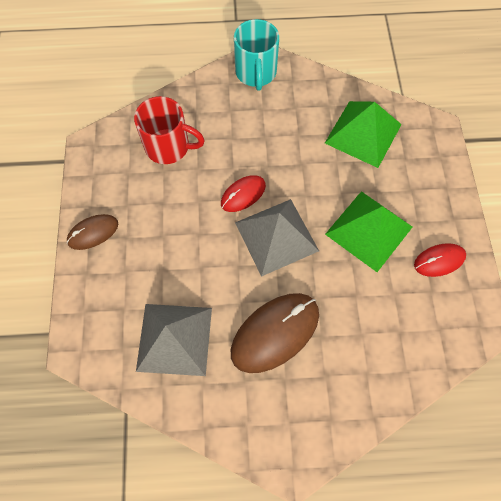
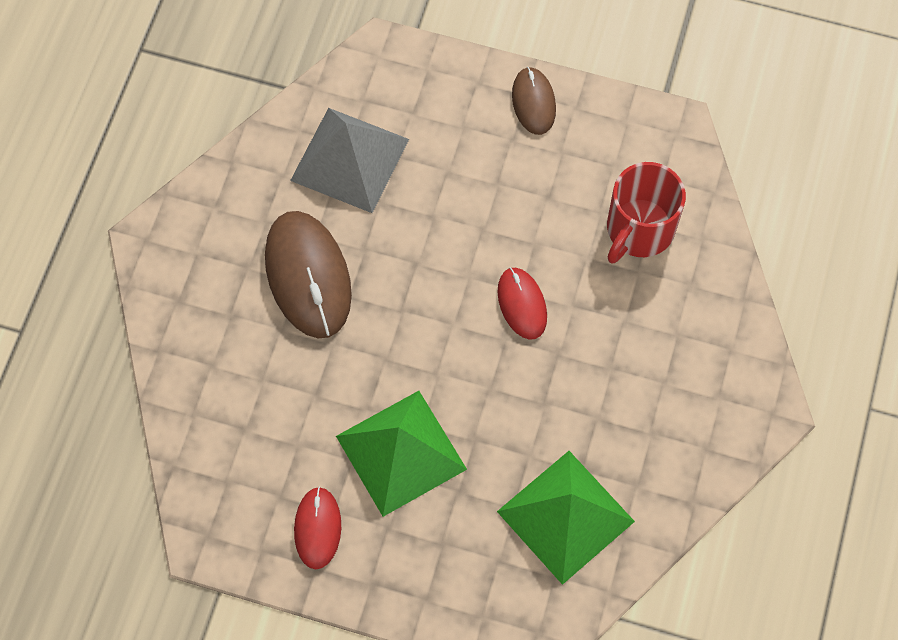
camera: 110 degrees right, 0 degrees up
turquoise mug [234,19,279,91] -> none
grey pyramid [235,199,319,277] -> none

